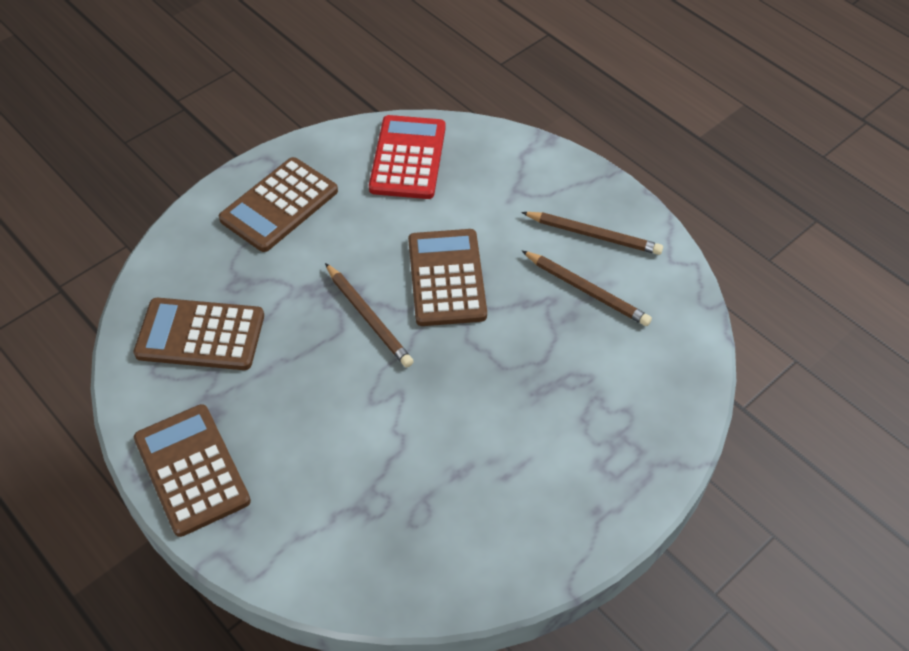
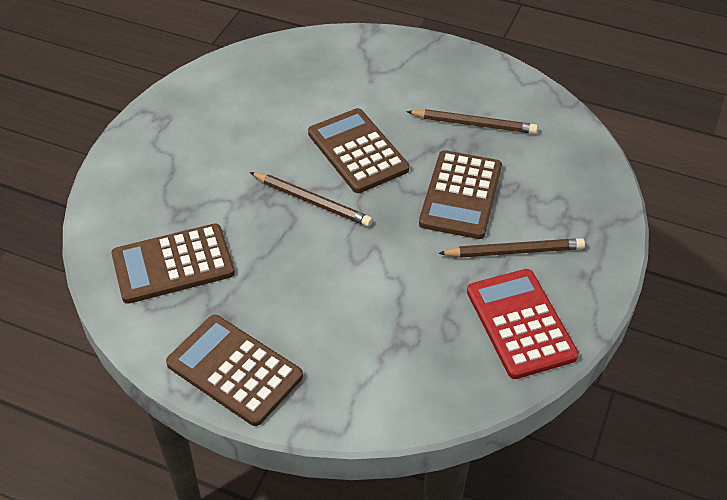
camera: 25 degrees left, 5 degrees down
brown calculator [219,157,338,252] -> brown calculator moved to [419,150,502,239]
red calculator [369,115,446,199] -> red calculator moved to [467,269,579,379]
brown pencil [521,212,663,255] -> brown pencil moved to [438,238,585,258]

